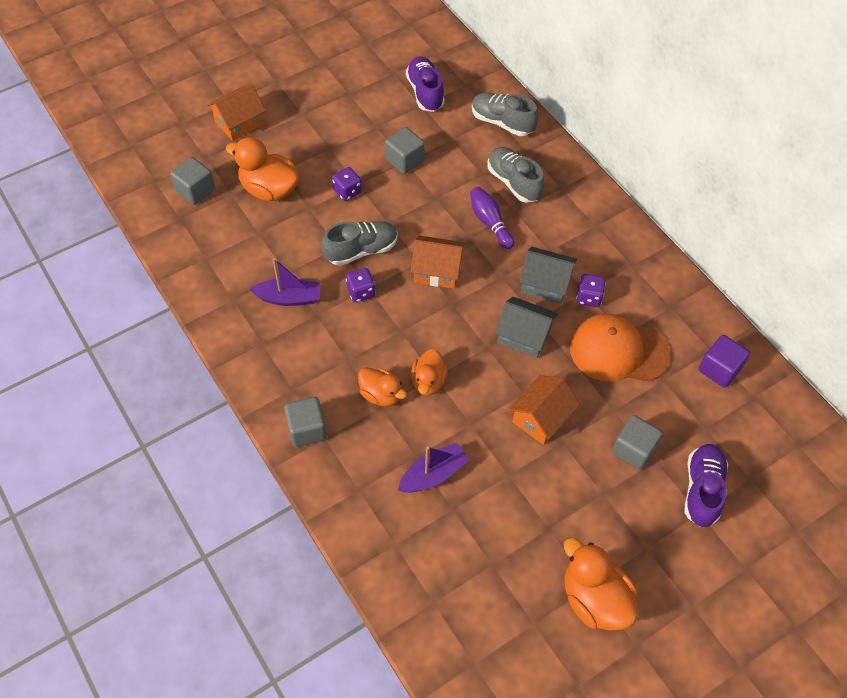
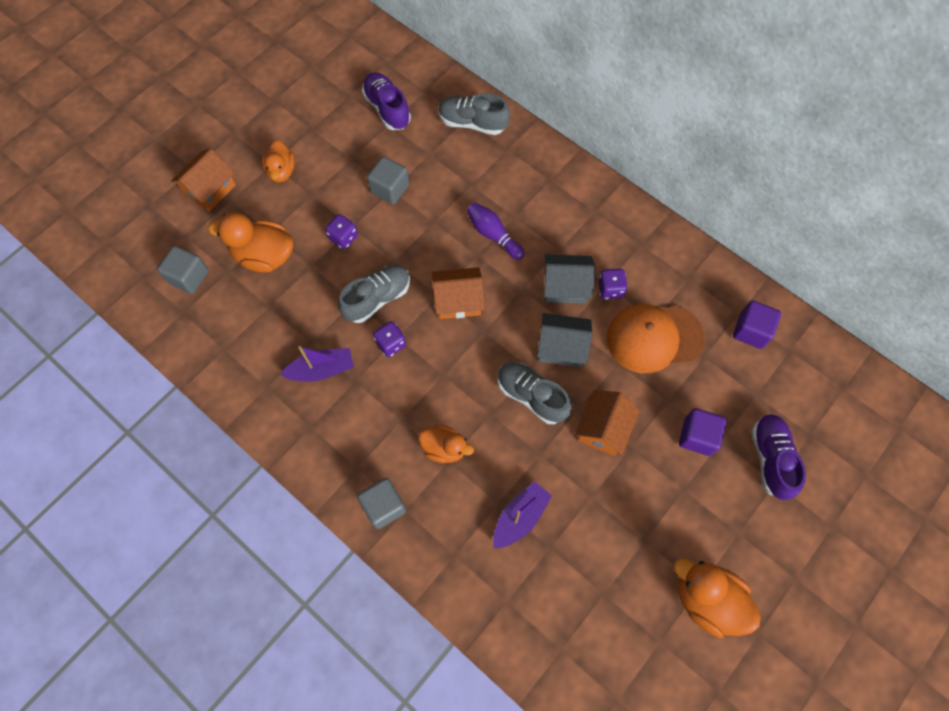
camera: 15 degrees left, 10 degrees up
orange duck [411,349,448,396] -> orange duck moved to [262,140,295,183]
grey shoe [487,147,545,203] -> grey shoe moved to [498,362,572,424]
grey cube [612,415,663,470] -> purple cube [679,408,727,456]

